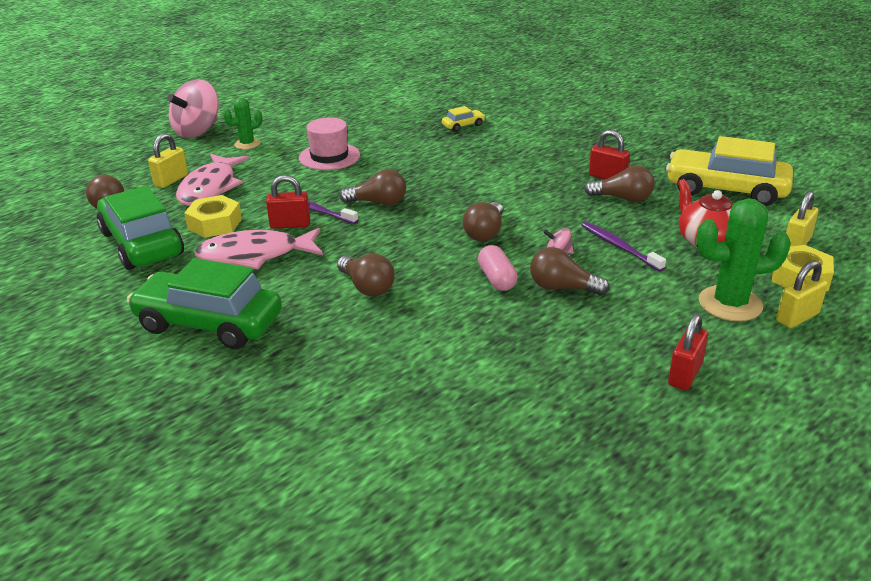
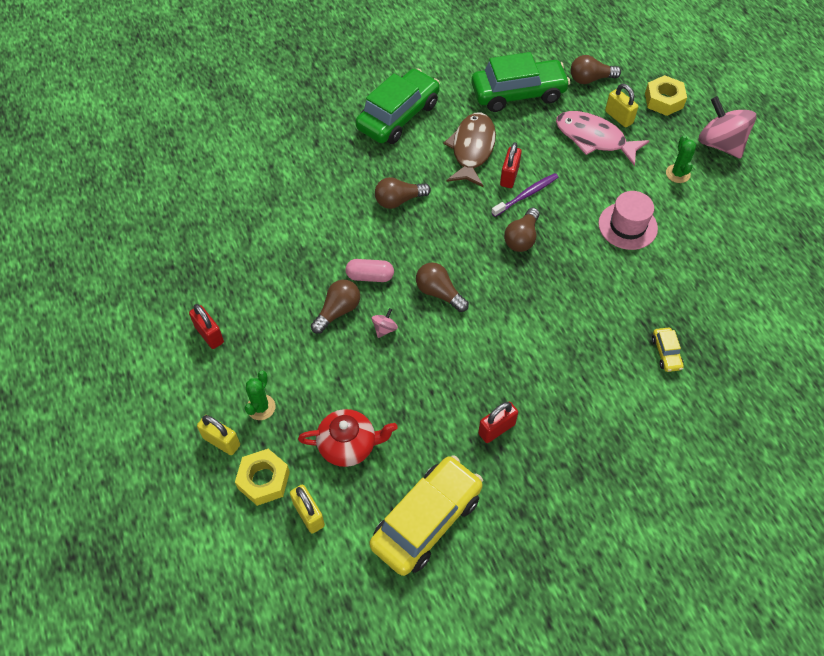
camera: 110 degrees right, 25 degrees up
yellow nut [184,195,242,238] -> yellow nut moved to [645,75,687,116]
pink fish [194,228,323,270] -> brown fish [443,112,496,188]
purple toothbrush [581,222,666,271] -> none
brown light bulb [584,165,654,202] -> none
green cactus [696,198,791,321] -> green cactus [245,371,275,420], size x0.58
yellow padlock [776,260,828,328] -> yellow padlock turned 45 degrees counterclockwise [197,415,240,455]

